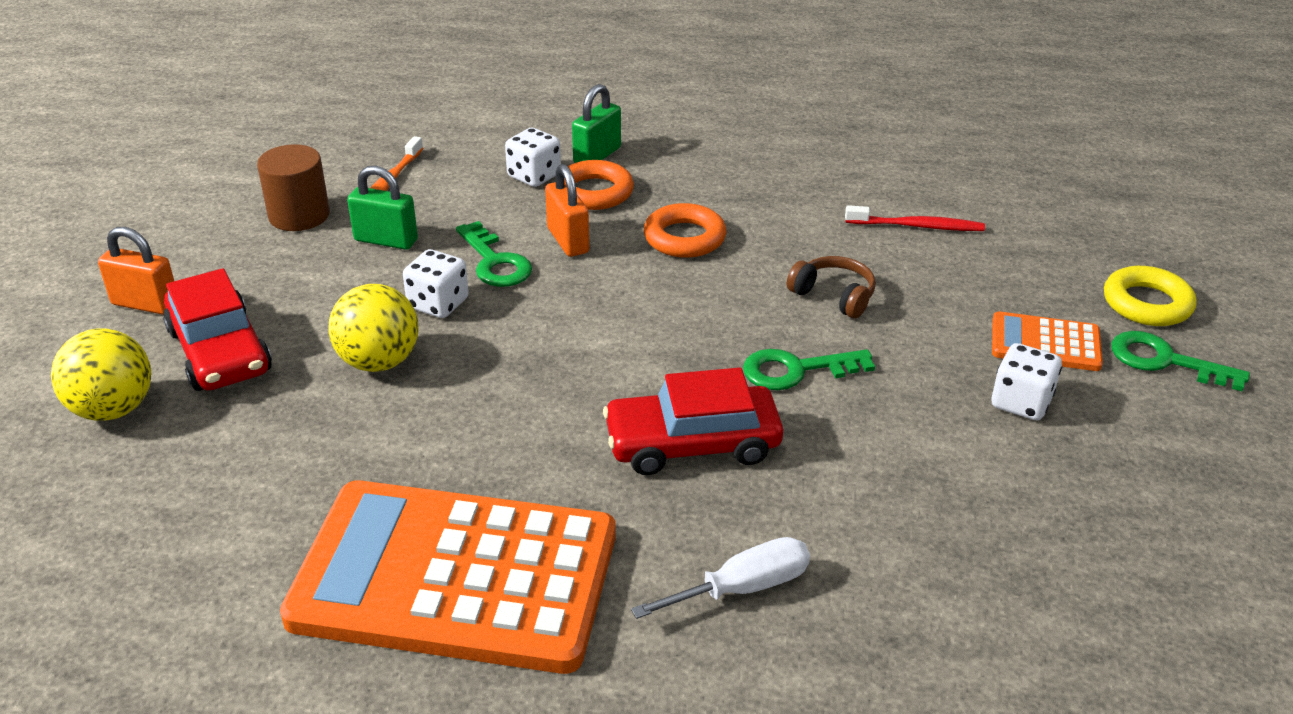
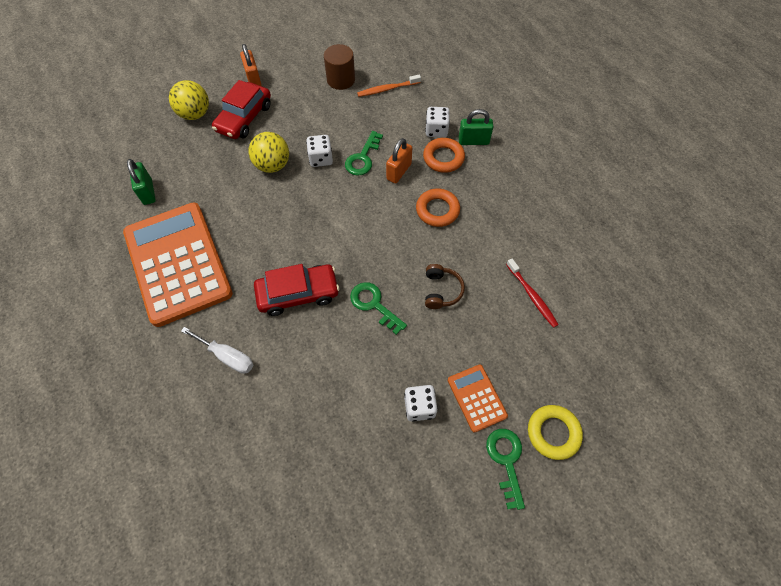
camera: 55 degrees right, 25 degrees up
green padlock [347,166,418,250] -> green padlock moved to [127,159,156,205]
red car [603,367,783,475] -> red car turned 120 degrees clockwise [254,264,339,316]

